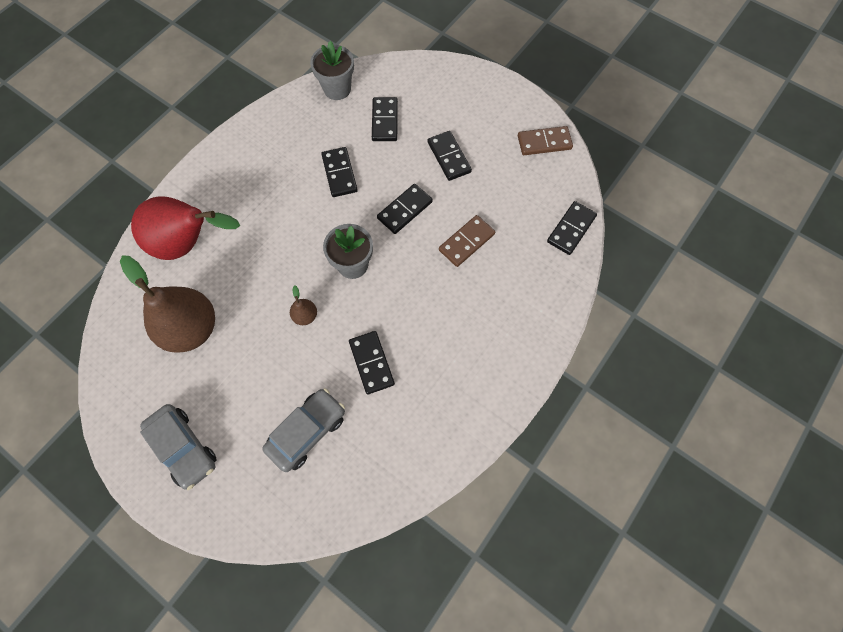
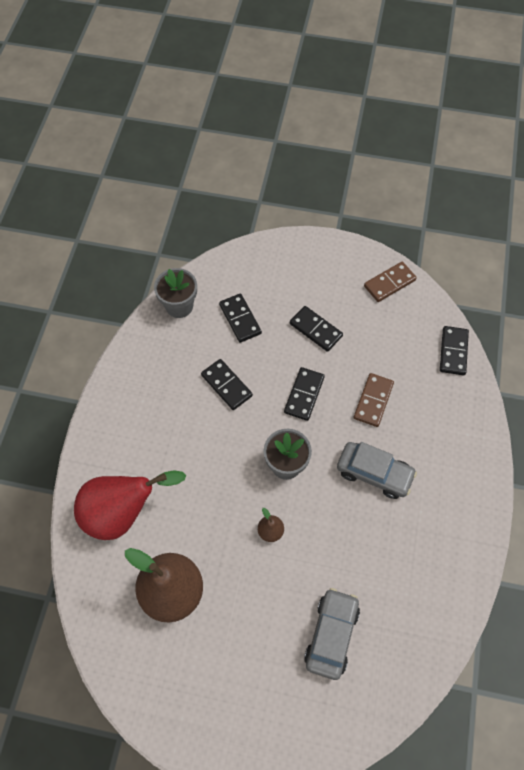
camera: 25 degrees left, 5 degrees down
grey car [140,404,217,490] -> grey car moved to [337,442,417,499]
black domino [349,331,395,394] -> none

